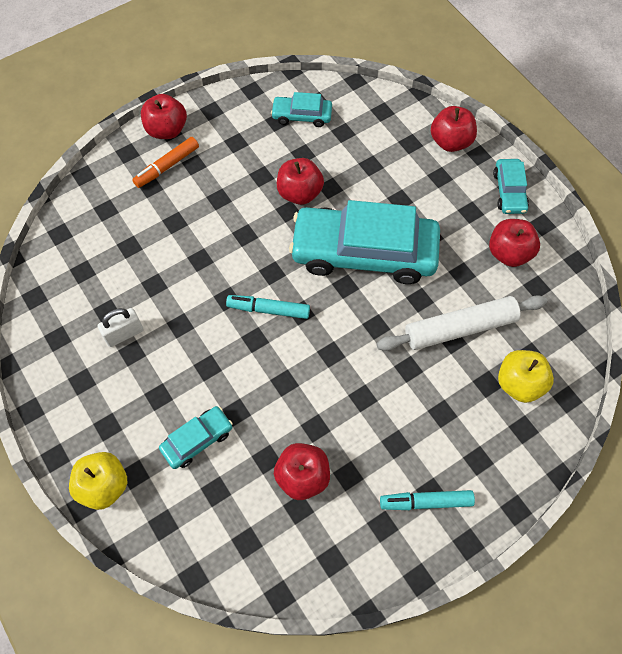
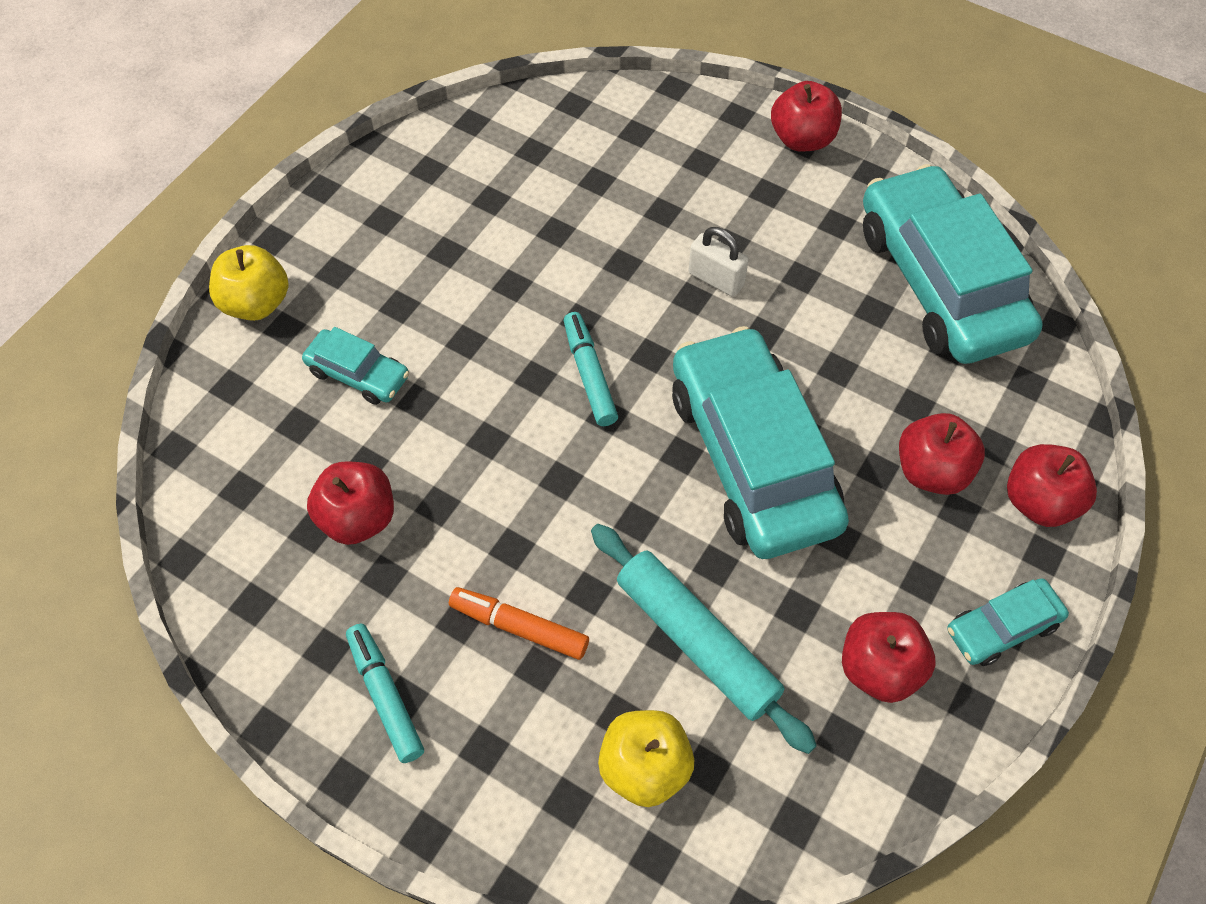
camera: 65 degrees right, 5 degrees down
white padlock [97,308,143,347] -> white padlock moved to [688,227,749,297]
orange marker [132,137,199,188] -> orange marker moved to [449,587,589,660]
turquoise car [271,92,332,127] -> turquoise car [863,164,1043,364], size x2.21
red apple [277,158,324,205] -> red apple moved to [899,413,985,495]
white rolling pin [377,295,547,351] -> turquoise rolling pin [591,524,817,754]

